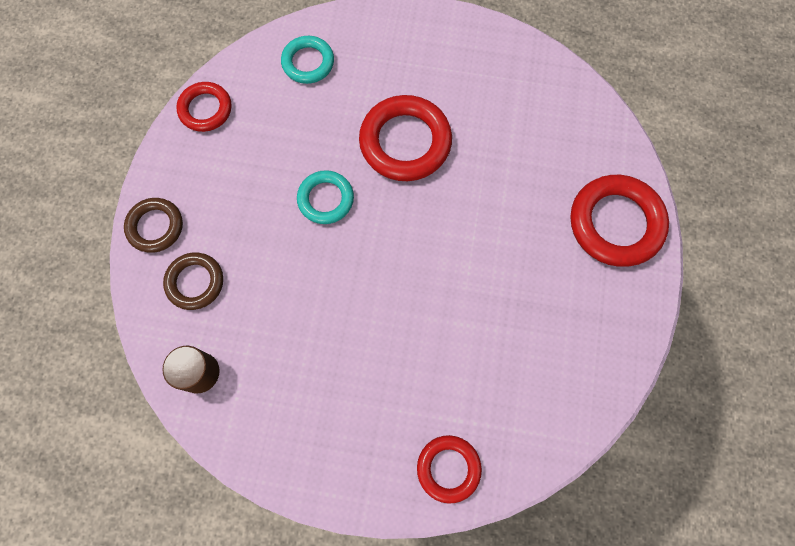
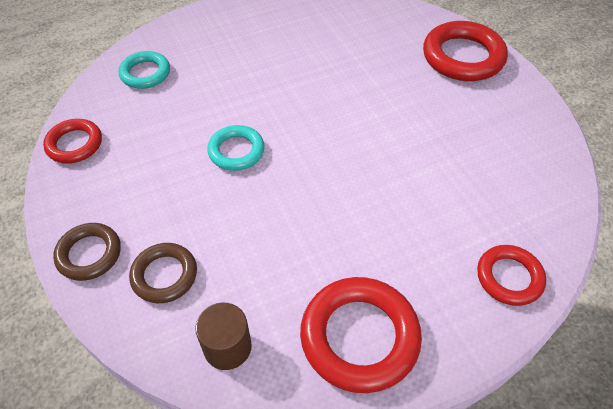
camera: 35 degrees left, 20 degrees down
red ring [359,95,452,181] -> red ring moved to [300,277,422,393]

